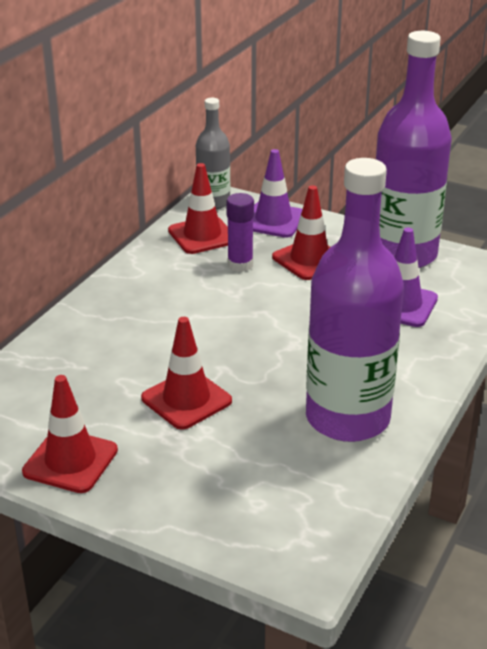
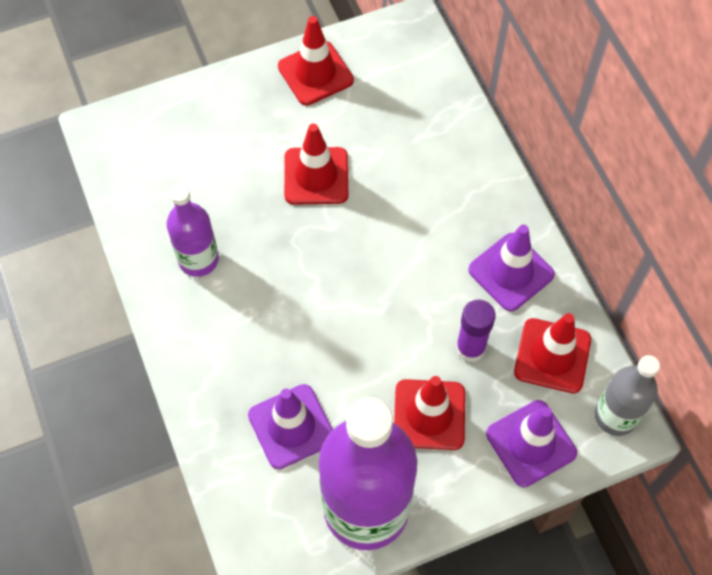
camera: 130 degrees right, 30 degrees up
purple bottle [306,158,404,442] -> purple bottle [166,185,219,277], size x0.53
none -> purple traffic cone [468,225,555,311]

